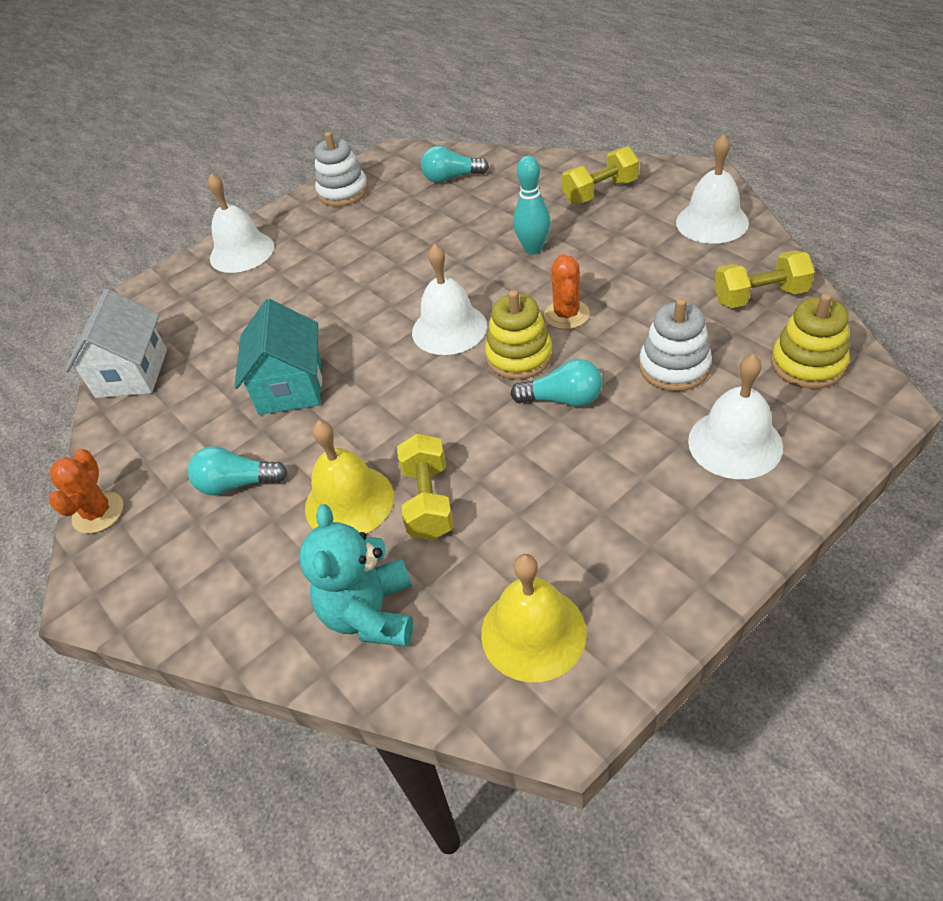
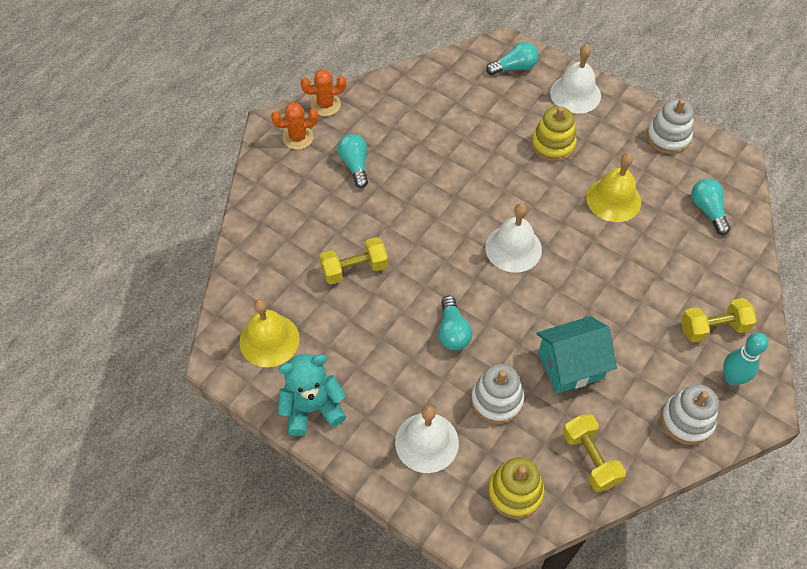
camera: 70 degrees right, 10 degrees up
white house [65,289,167,398] -> none
turquoise house [234,299,322,415] -> turquoise house moved to [536,316,617,393]
turquoise teddy bear [299,504,413,647] -> turquoise teddy bear moved to [278,354,346,436]
yellow bell [305,420,394,533] -> yellow bell moved to [586,153,641,222]
yellow stacking toy [485,290,553,380] -> yellow stacking toy moved to [531,106,577,162]
turquoise bowling pin [513,156,551,254] -> turquoise bowling pin moved to [723,333,768,385]
orange cactus [544,254,590,329] -> orange cactus moved to [271,103,318,150]
yellow dumbbell [562,147,639,204] -> yellow dumbbell turned 60 degrees counterclockwise [681,298,757,343]
white bell [676,134,749,244] -> white stacking toy [661,384,719,445]
none -> turquoise light bulb [486,42,539,75]

